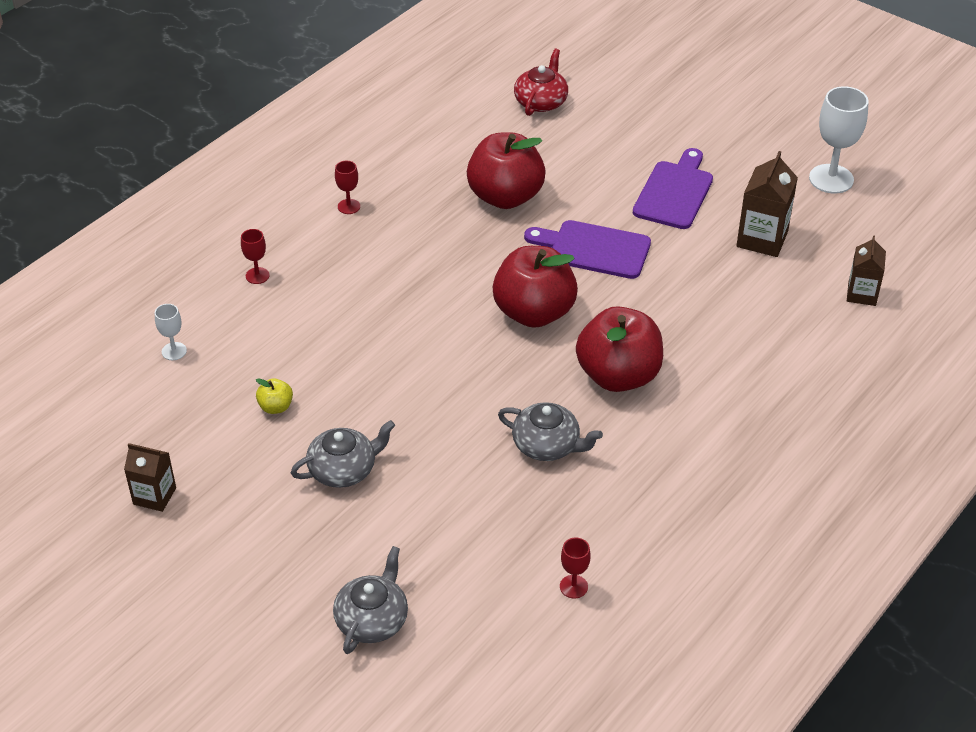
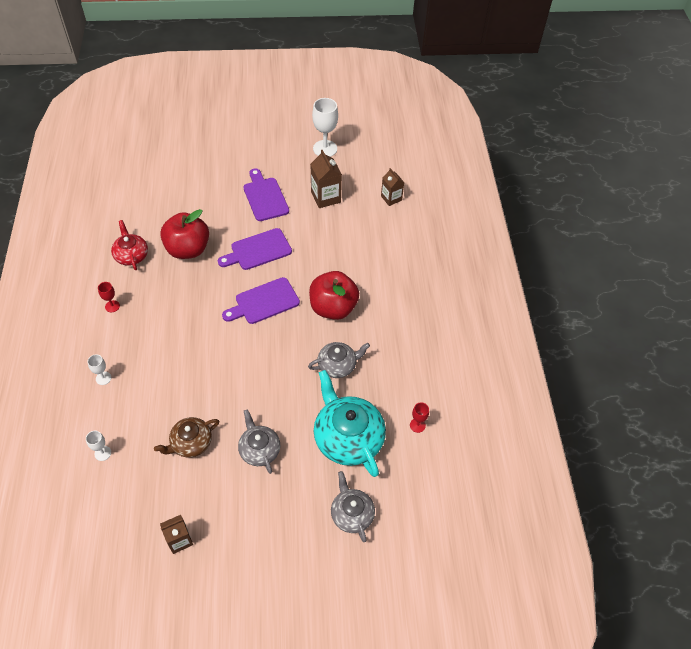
camera: 45 degrees left, 10 degrees up
red goblet [241,229,269,284] -> white goblet [87,354,112,385]
yellow apple [256,378,293,414] -> brown teapot [154,417,219,457]
grey teapot [291,420,395,488] -> grey teapot turned 45 degrees counterclockwise [238,409,280,474]
red apple [493,246,578,328] -> purple cutting board [222,277,300,324]
red teapot [514,49,568,116] -> red teapot moved to [111,220,148,270]
none -> turquoise teapot [314,370,386,477]

